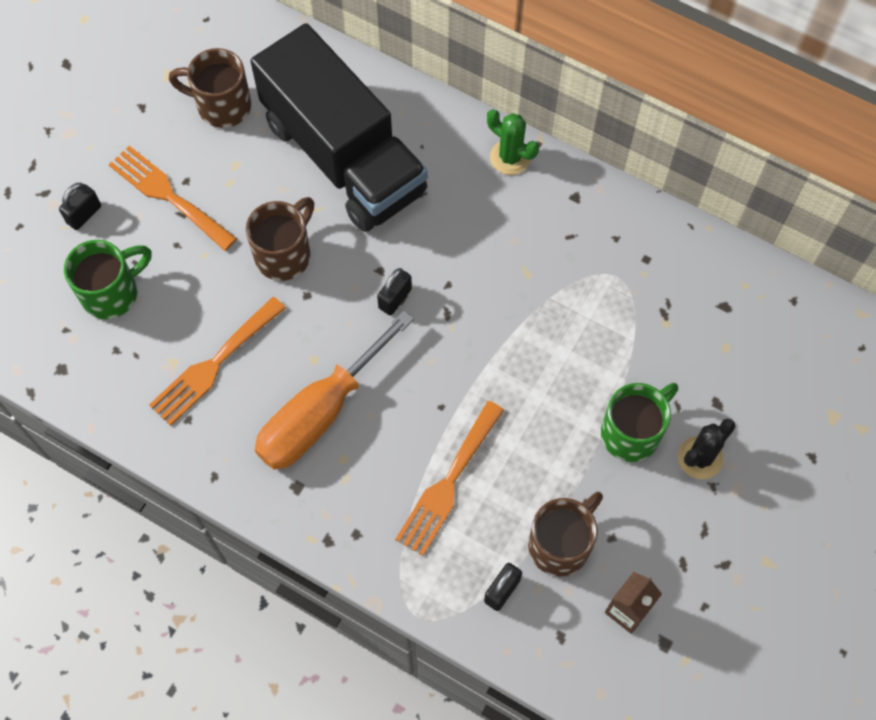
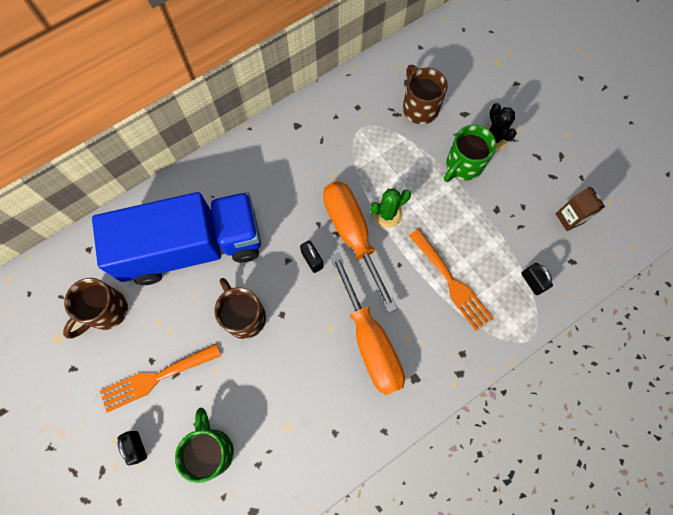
camera: 65 degrees left, 5 degrees up
orange fork [149,297,286,426] -> none
black truck [250,23,428,232] -> blue truck [92,192,261,285]
green cactus [487,109,539,175] -> green cactus moved to [370,188,411,228]
brown mug [528,492,603,577] -> brown mug moved to [403,65,448,124]
green mug [601,383,678,462] -> green mug turned 120 degrees counterclockwise [444,125,496,182]
none -> orange screwdriver [323,181,398,313]

